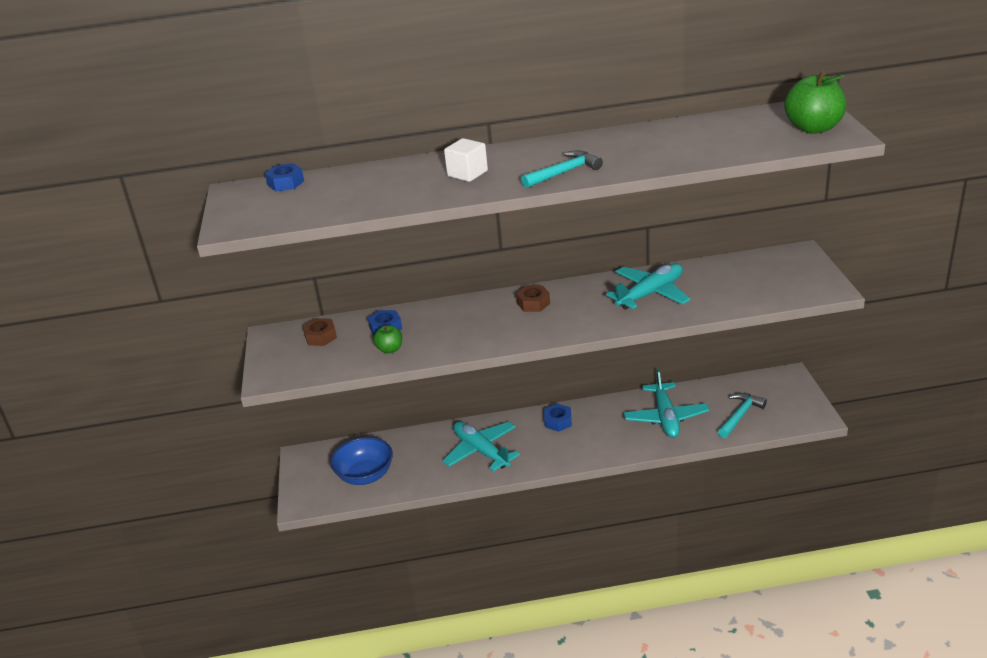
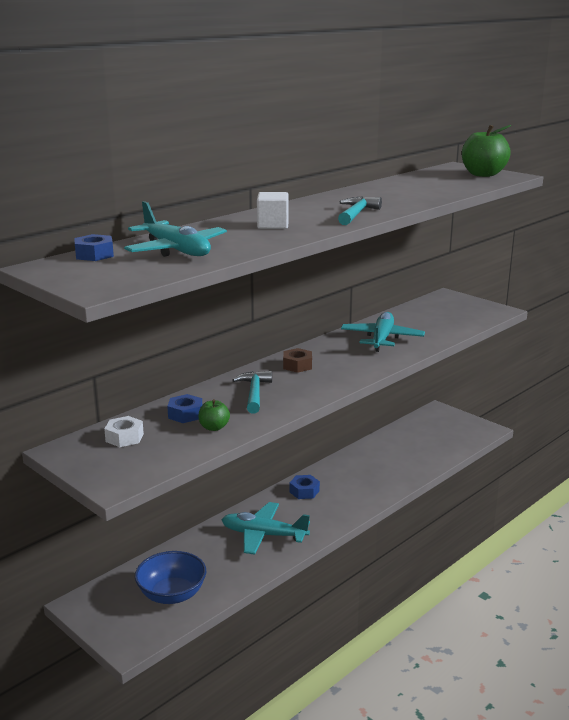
camera: 40 degrees left, 10 degrees down
brown nut [303,318,337,346] -> white nut [104,416,144,447]
turquoise plane [624,368,709,438] -> turquoise plane moved to [124,201,227,257]
turquoise hammer [718,393,767,438] -> turquoise hammer moved to [232,371,272,413]

